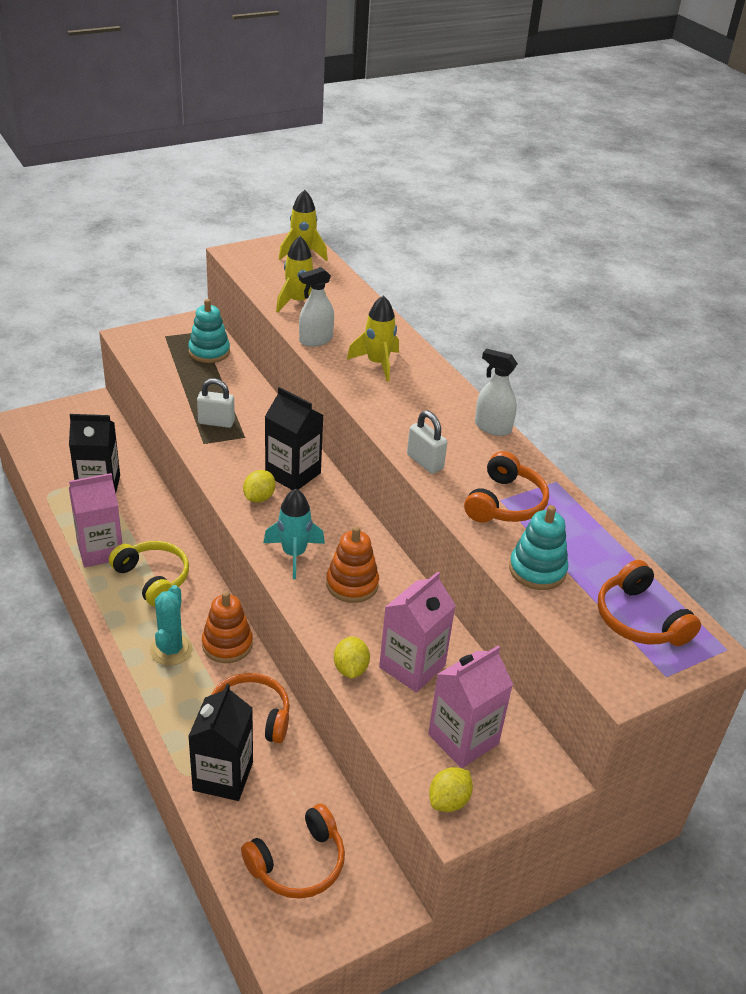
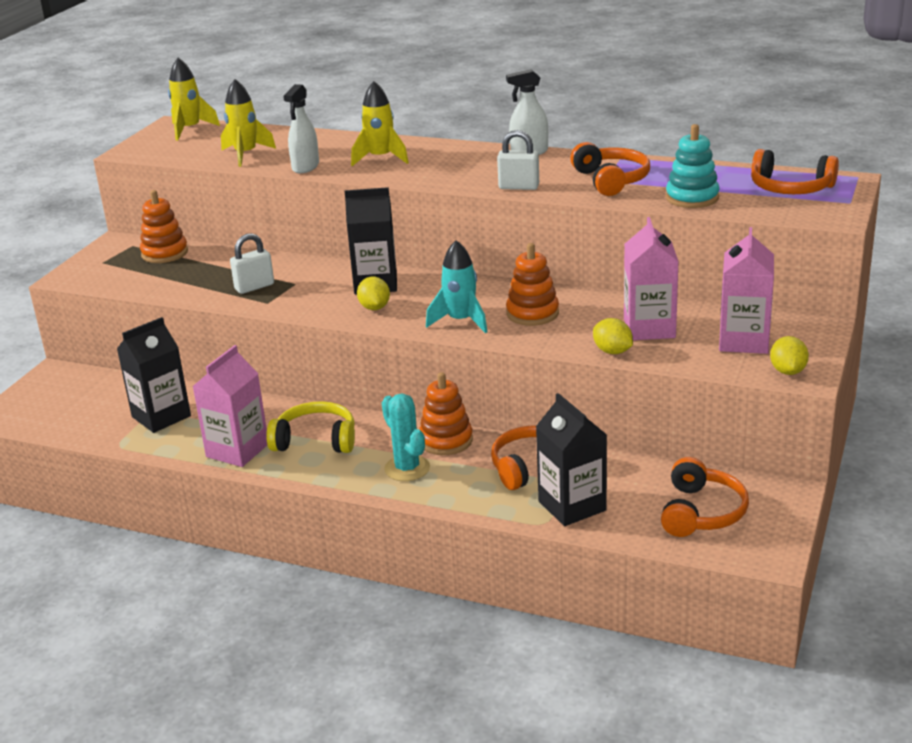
camera: 35 degrees left, 10 degrees down
turquoise stacking toy [188,299,230,363] -> orange stacking toy [140,190,188,263]

